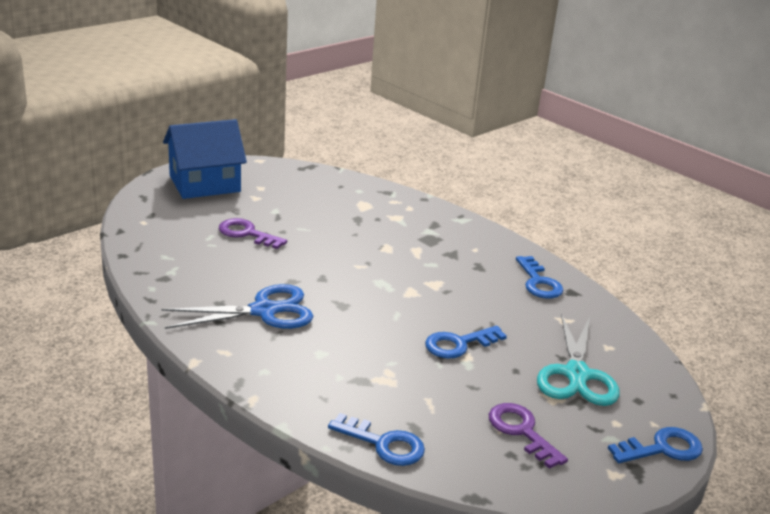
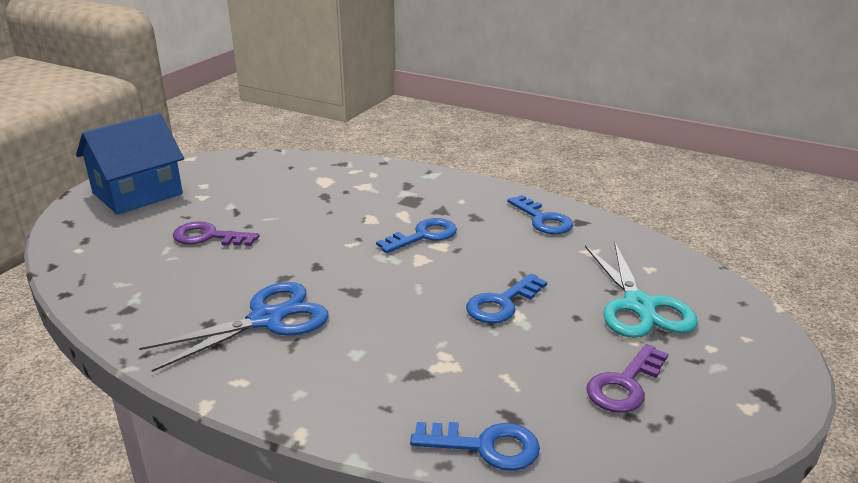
camera: 15 degrees left, 0 degrees up
purple key [489,403,568,469] -> purple key turned 90 degrees counterclockwise [586,344,668,413]
blue key [608,427,703,463] -> blue key moved to [376,218,457,253]

